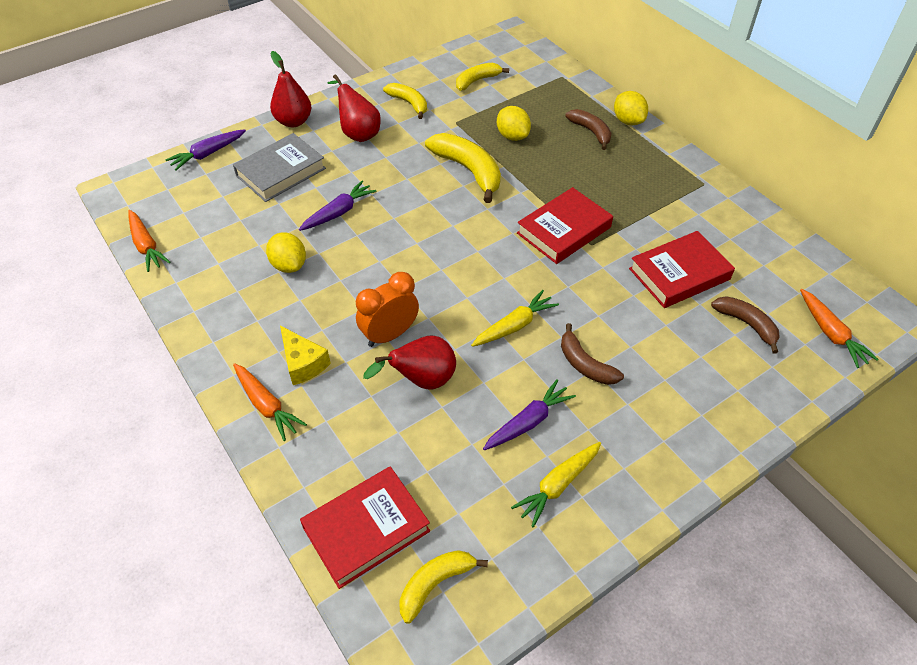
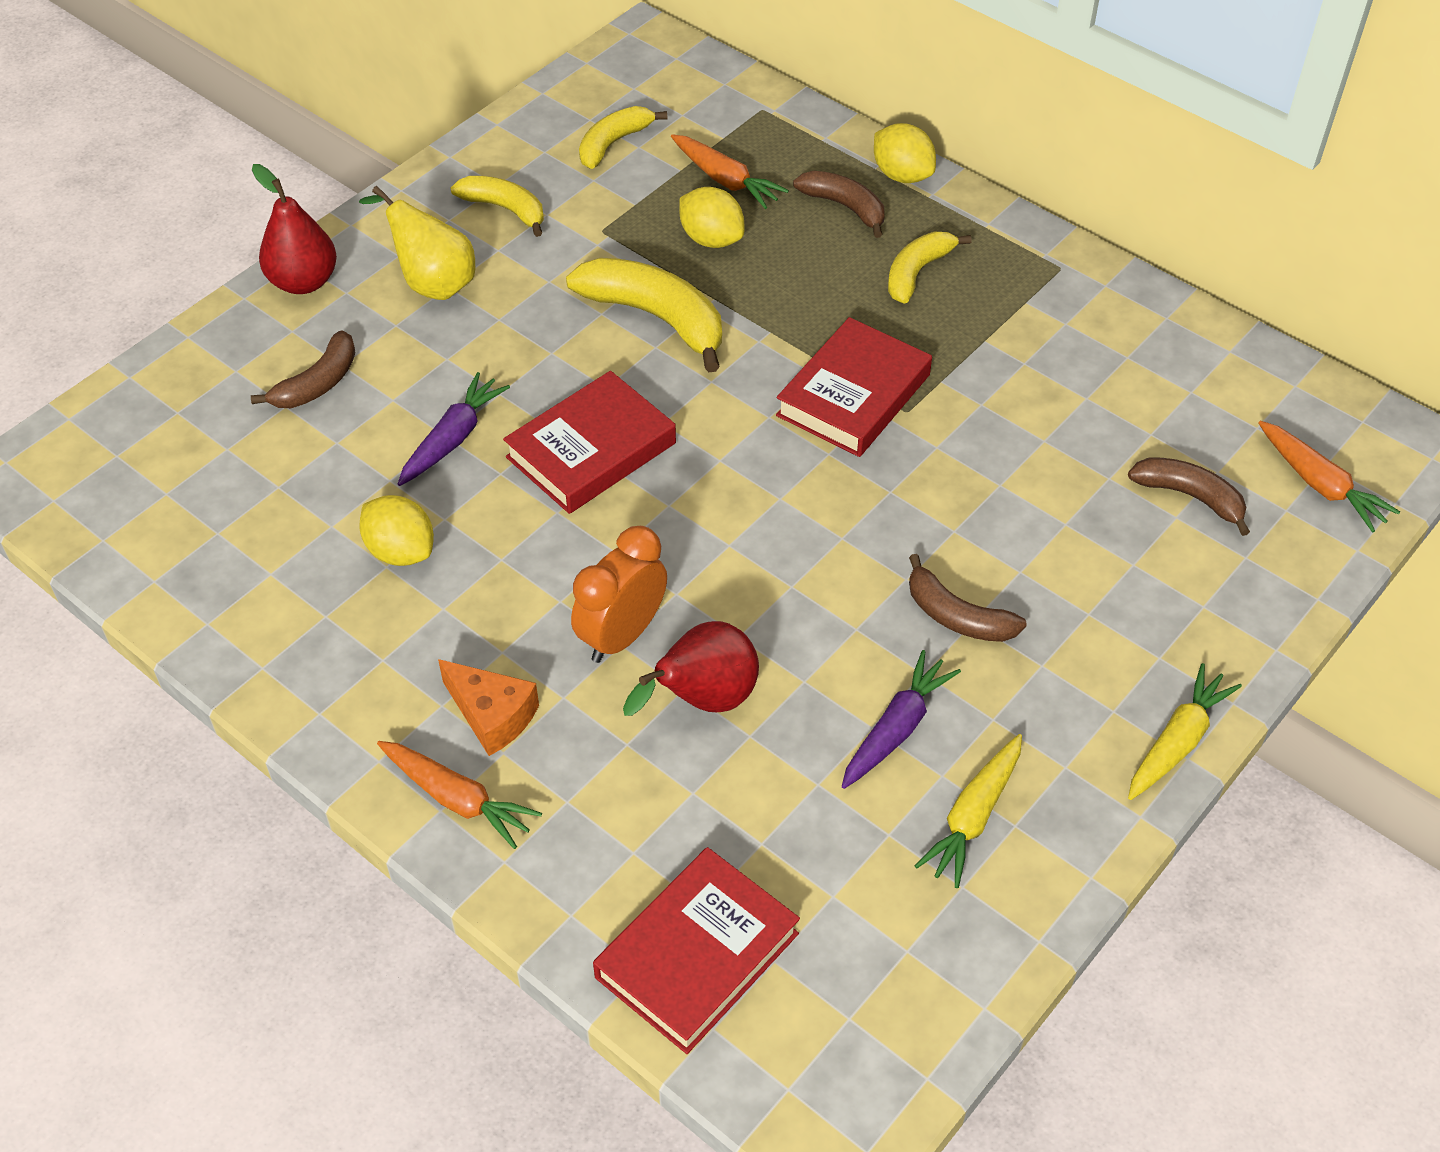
camera: 15 degrees left, 0 degrees up
orange carrot [128,210,171,272] -> orange carrot moved to [671,134,789,209]
purple carrot [165,129,246,171] -> none
grey book [233,133,326,202] -> brown banana [251,330,356,408]
yellow cheese [280,326,331,385] -> orange cheese [438,659,539,756]
red pear [328,74,381,142] -> yellow pear [359,186,475,300]
yellow banana [399,550,488,624] -> yellow banana moved to [888,232,972,304]
yellow carrot [471,290,559,347] -> yellow carrot moved to [1128,663,1242,800]
red book [629,231,735,308] -> red book moved to [503,371,676,514]

